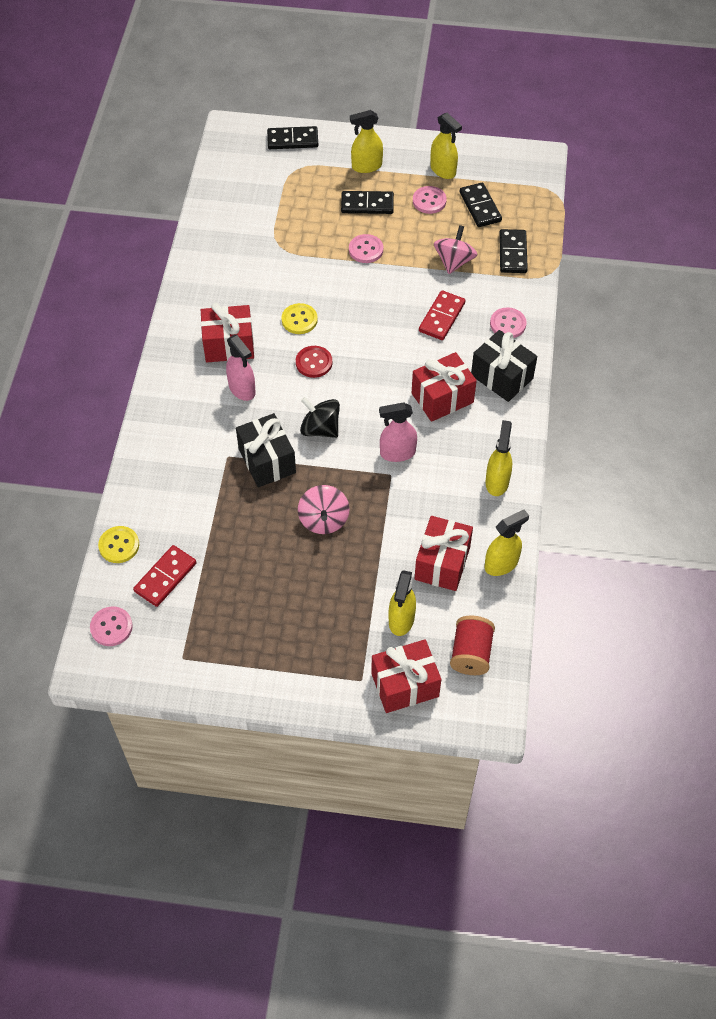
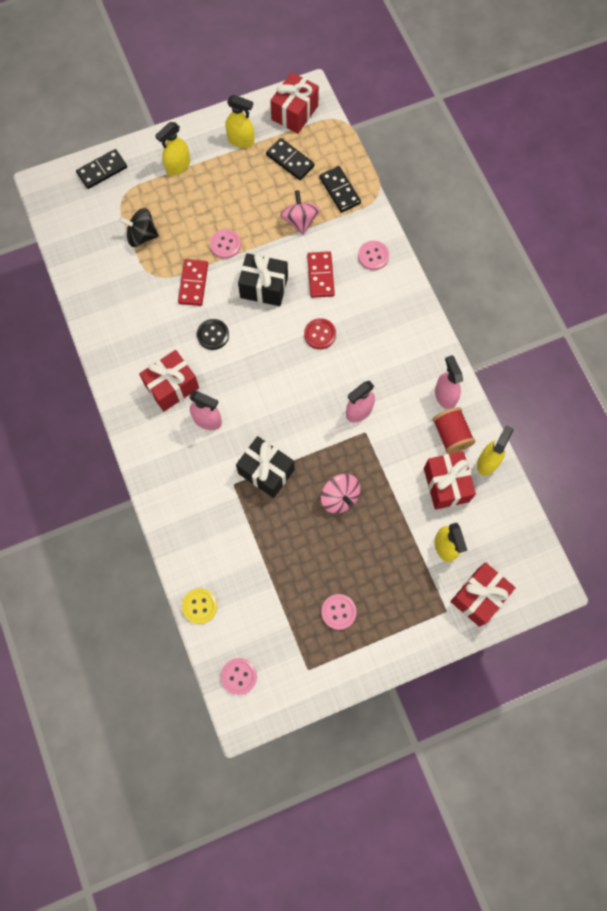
camera: 30 degrees left, 15 degrees up
red domino [133,545,196,607] -> red domino moved to [178,259,208,306]
yellow button [281,303,318,334] -> black button [197,319,229,350]
red button [296,346,332,378] -> red button moved to [304,318,336,349]
black spinning top [300,397,340,438] -> black spinning top moved to [119,208,159,247]
black domino [341,191,394,214] -> none
red gift [412,352,477,422] -> red gift moved to [270,72,319,134]
pink button [413,186,447,214] -> pink button moved to [321,594,357,630]
red spool [450,615,495,675] -> red spool moved to [433,407,475,454]
black gift [471,330,537,402] -> black gift moved to [238,253,288,306]
yellow spray bottle [485,420,512,496] -> pink spray bottle [435,355,463,409]

